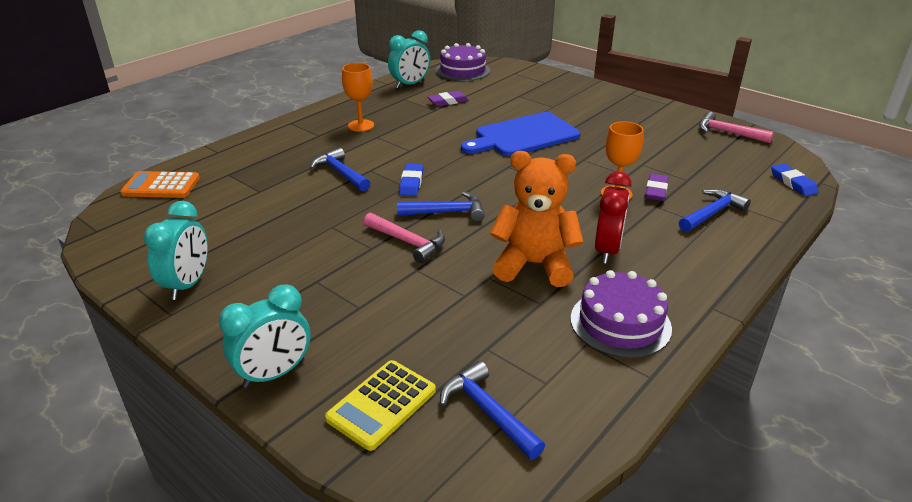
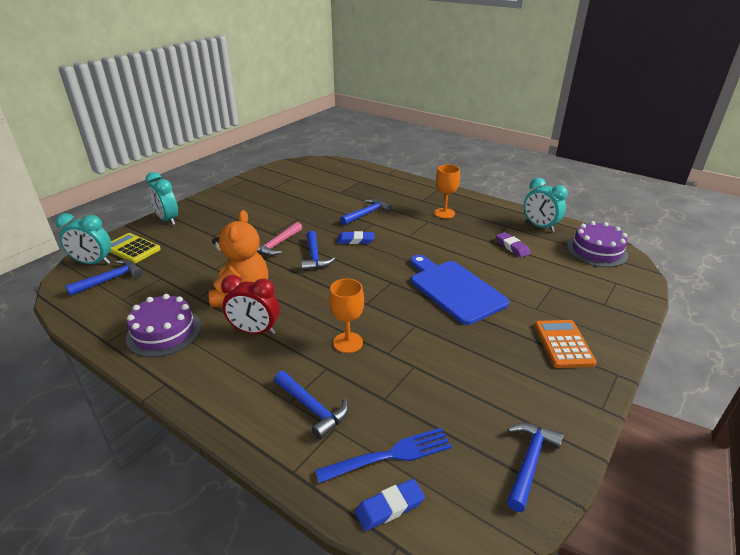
camera: 85 degrees right, 0 degrees up
orange calculator [120,171,200,198] -> orange calculator moved to [534,320,597,368]
turquoise clock [144,201,208,300] -> turquoise clock moved to [56,213,111,264]
purple eraser [645,174,669,201] -> none
pink hammer [699,112,774,143] -> blue hammer [507,423,564,512]
none -> blue fork [315,428,452,483]

